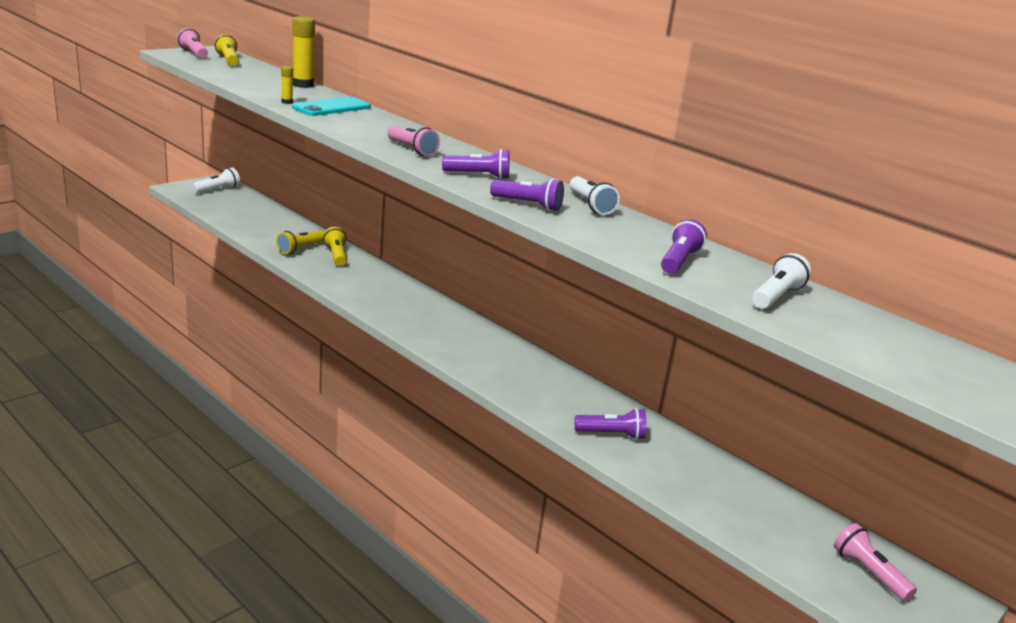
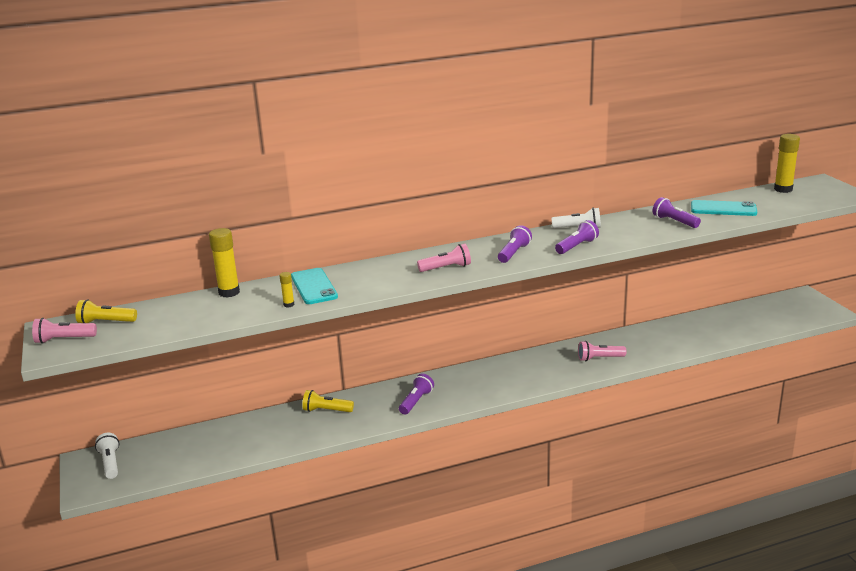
camera: 60 degrees left, 0 degrees up
yellow flashlight [276,230,324,254] -> none
purple flashlight [575,408,646,440] -> purple flashlight moved to [399,373,434,414]
white flashlight [752,253,811,309] -> turquoise phone [691,200,757,216]
pink flashlight [834,523,917,602] -> pink flashlight moved to [578,341,626,361]
none -> yellow glue stick [774,134,800,193]

